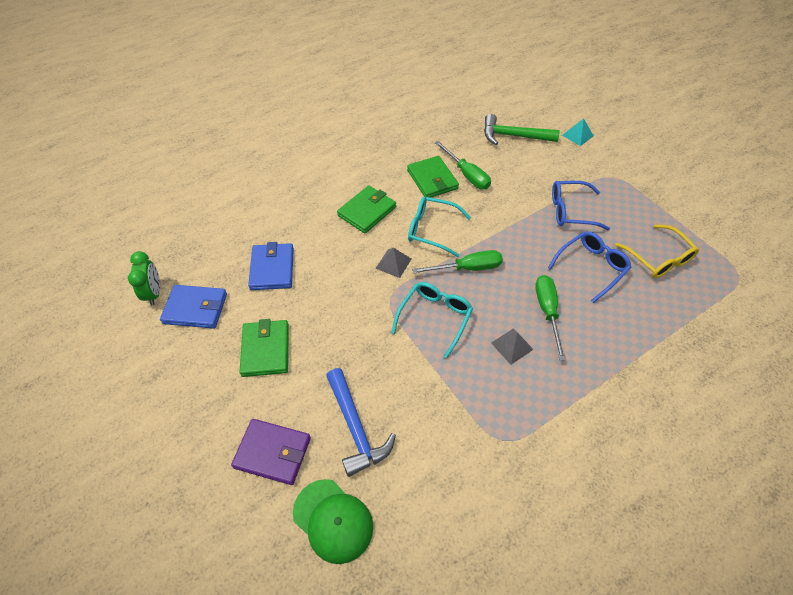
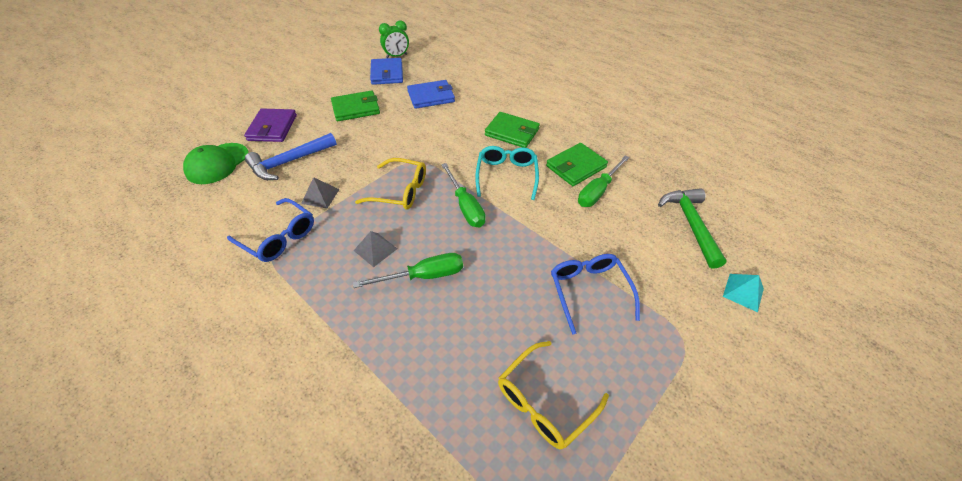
camera: 75 degrees right, 5 degrees down
grey pyramid [376,248,411,278] -> grey pyramid moved to [301,177,340,209]
turquoise glasses [391,282,473,359] -> yellow glasses [355,158,426,210]
blue glasses [548,231,632,303] -> blue glasses moved to [227,198,314,262]

